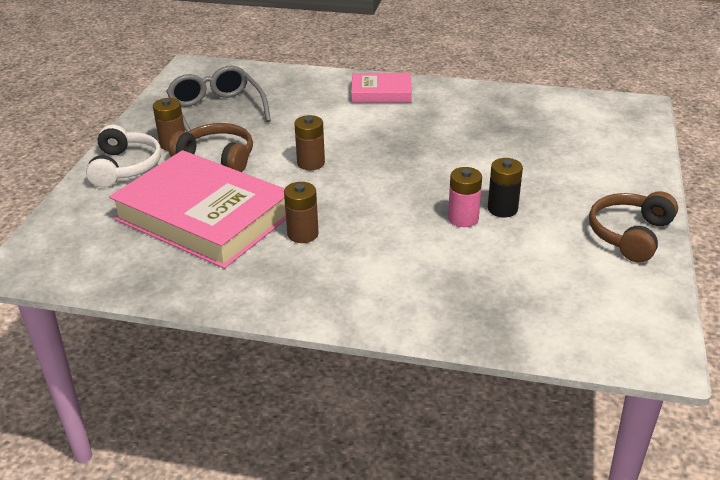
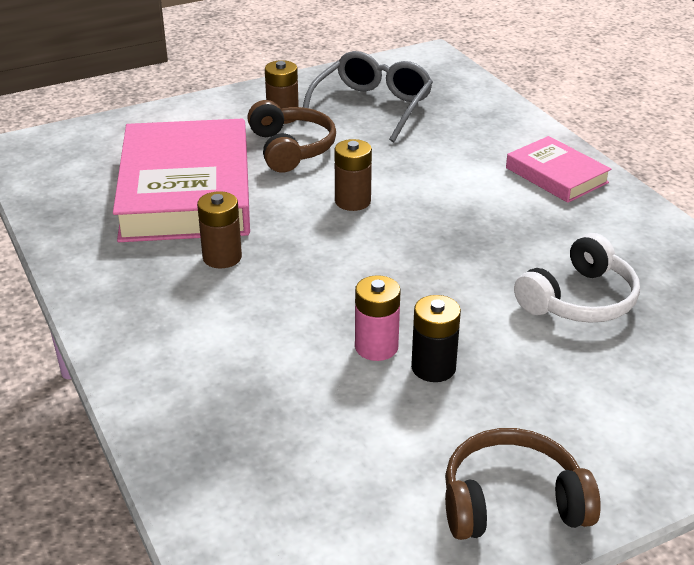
camera: 50 degrees right, 0 degrees up
white headphones [86,125,161,188] -> white headphones moved to [514,233,640,323]

